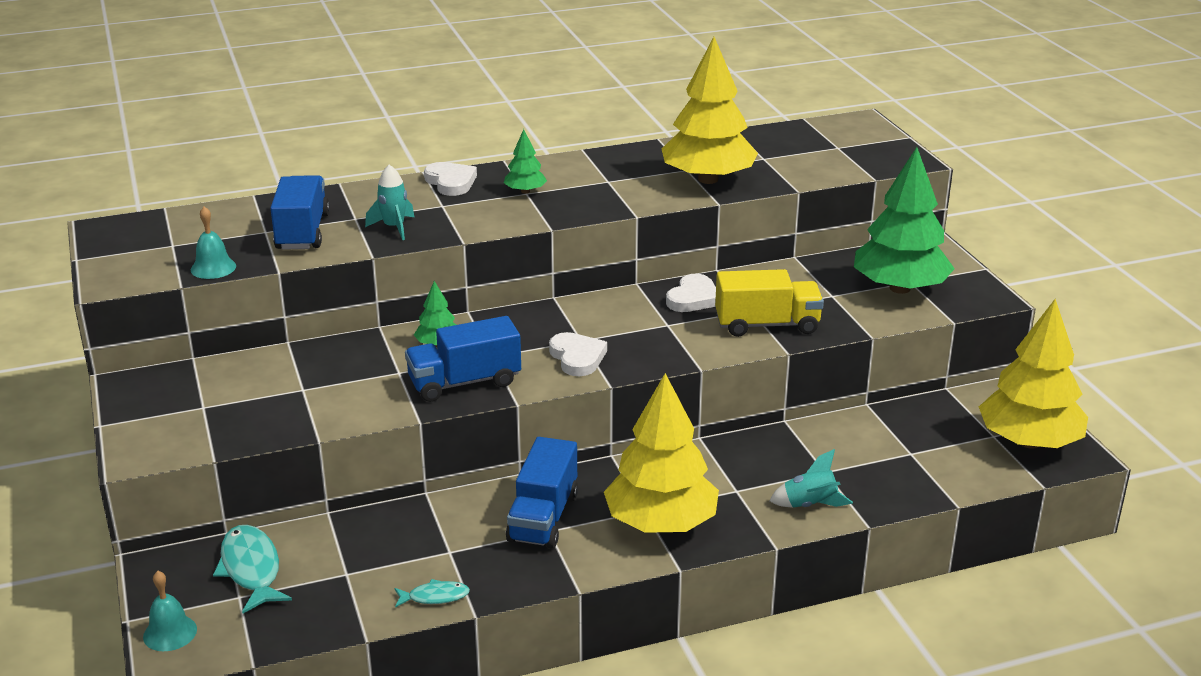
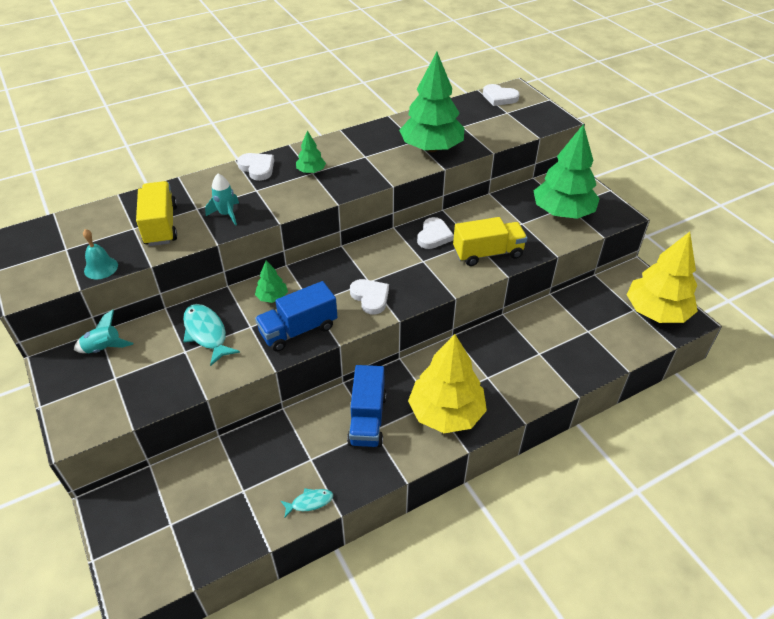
camera: 10 degrees left, 15 degrees up
turquoise bell [143,571,197,651] -> none
turquoise fish [213,525,292,613] -> turquoise fish moved to [183,304,240,366]
blue truck [270,175,330,250] -> yellow truck [136,181,177,246]
yellow tree [662,37,758,184] -> green tree [399,52,464,152]
turquoise rocket [770,449,853,508] -> turquoise rocket moved to [74,310,133,353]
none -> white heart [483,84,520,106]

